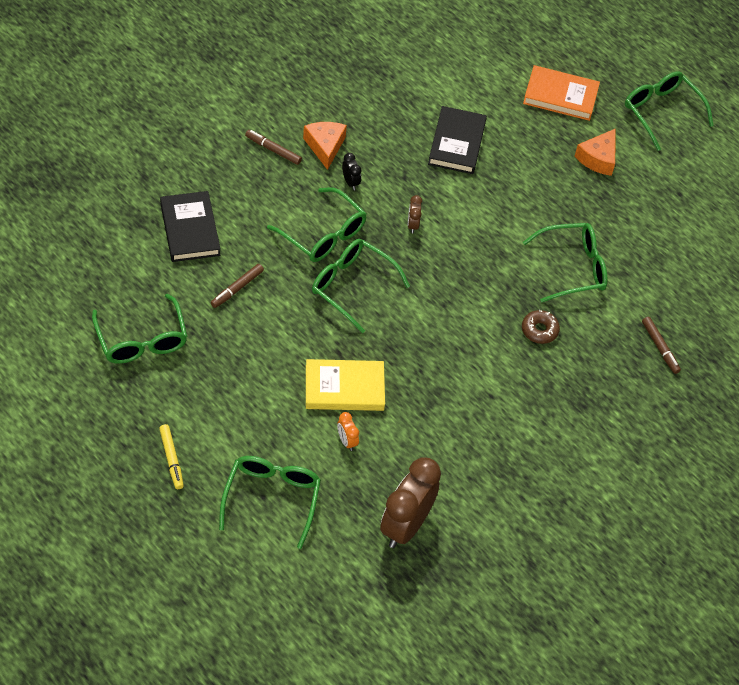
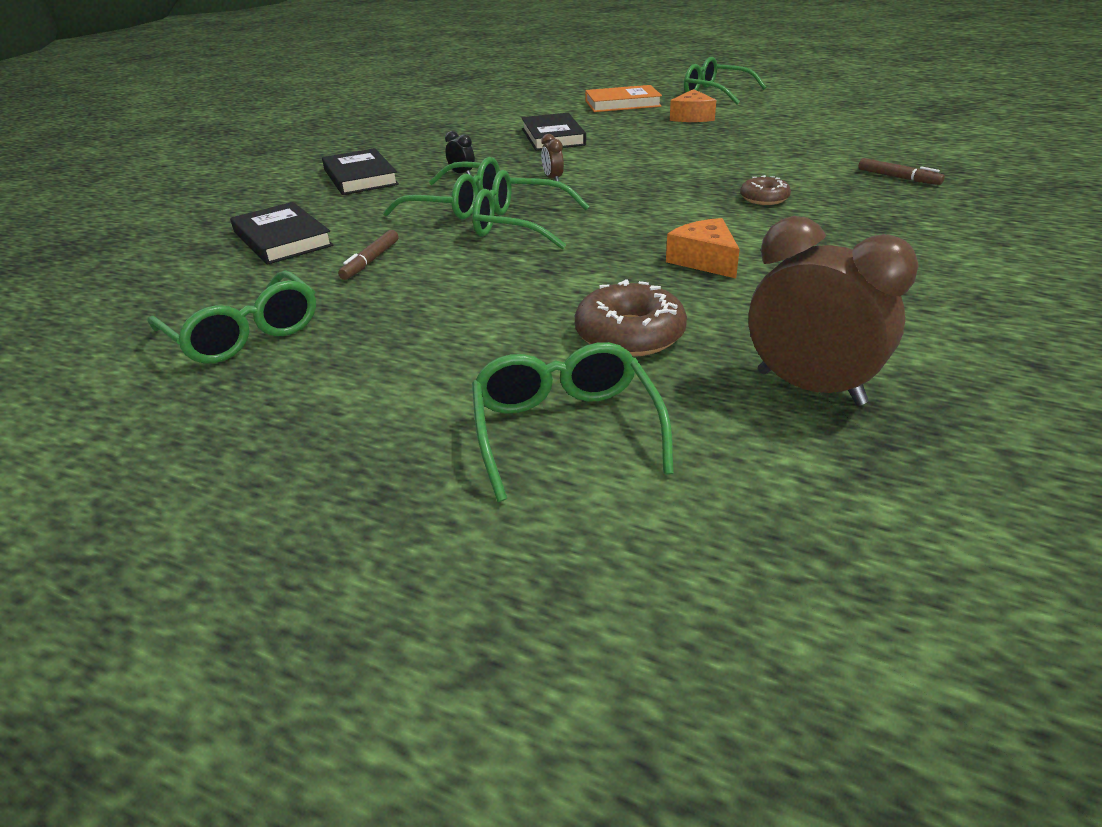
camera: 15 degrees left, 20 degrees down
yellow marker [159,424,184,489] -> none
brown marker [245,130,302,165] -> black book [322,148,399,195]
orange cheese [303,122,347,170] -> orange cheese moved to [666,218,740,278]
yellow book [306,359,385,411] -> none
orange clock [337,412,359,451] -> brown donut [575,279,687,357]
brown clock [380,457,441,548] -> brown clock turned 120 degrees clockwise [749,216,919,406]
green glasses [523,223,608,303] -> none

